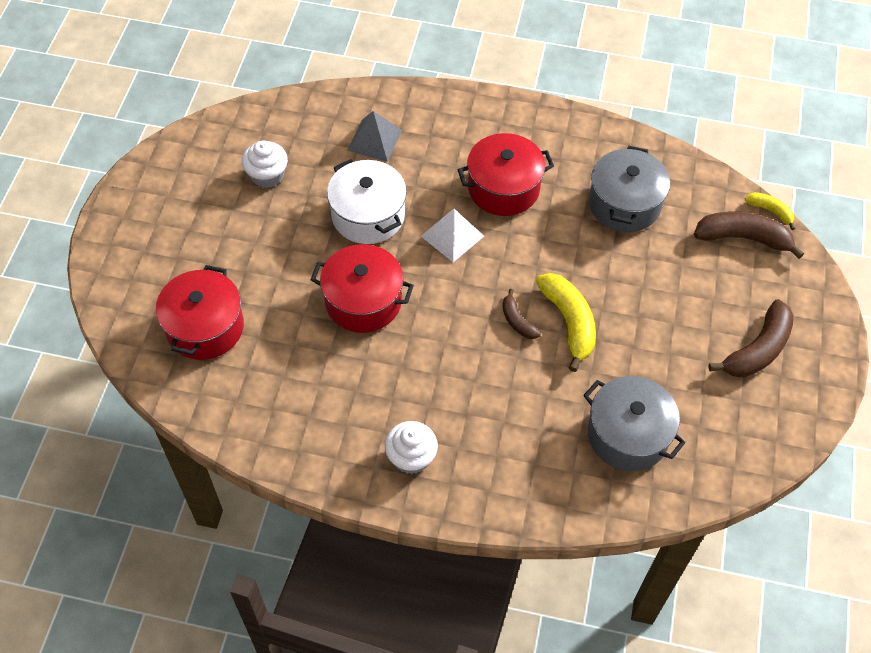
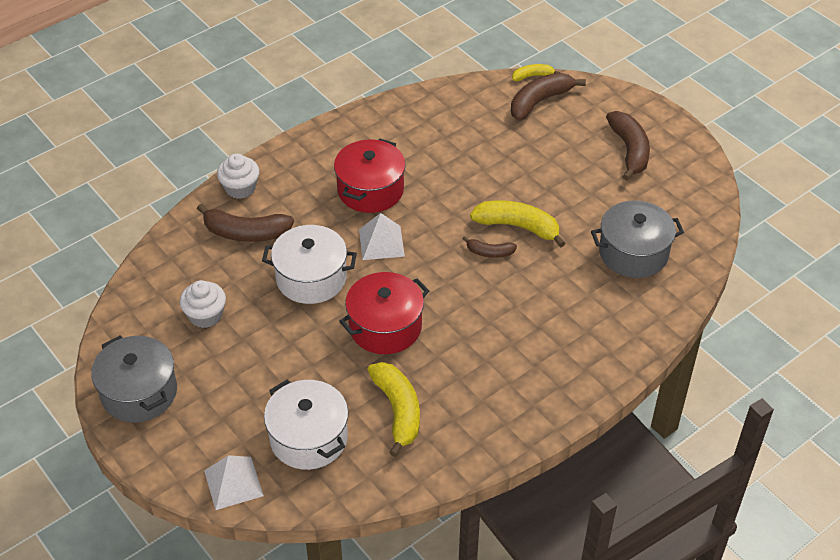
camera: 50 degrees left, 10 degrees down
red pot [156,265,244,360] -> white pot [264,380,348,470]
grey pyramid [347,111,402,162] -> brown banana [197,204,294,242]
white cupcake [385,421,438,474] -> white cupcake moved to [217,153,259,199]
grey pot [589,146,670,232] -> grey pot moved to [91,336,177,423]
none -> white pyramid [204,455,264,510]
none -> yellow banana [367,362,420,457]

